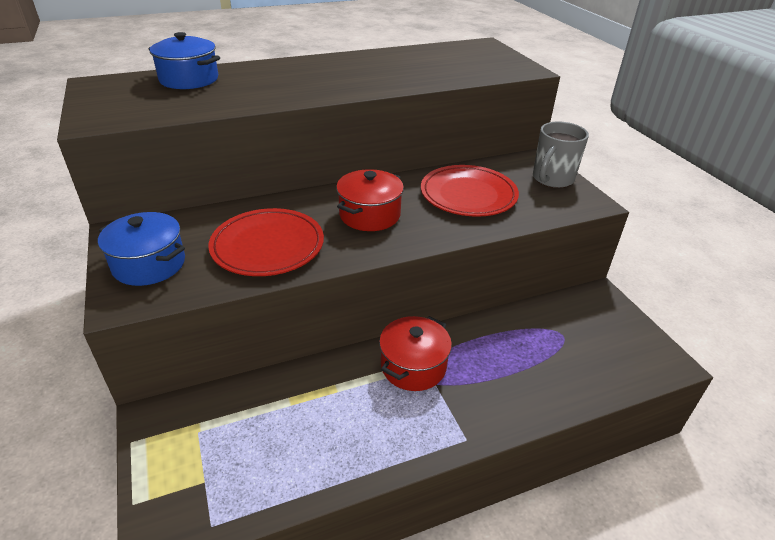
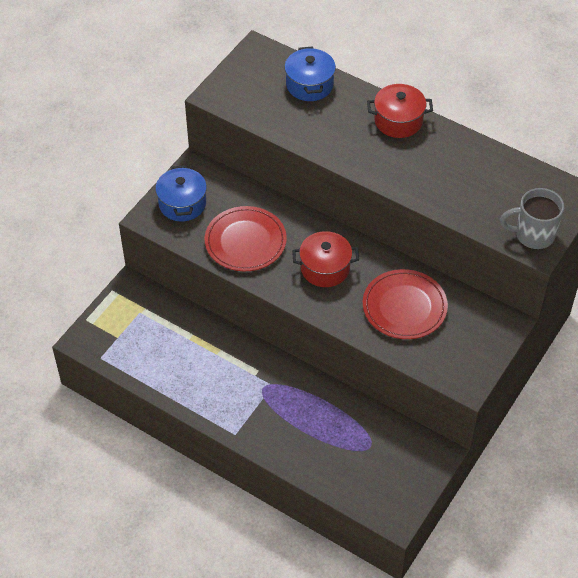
camera: 55 degrees right, 15 degrees up
red pot [379,316,452,391] -> red pot moved to [367,84,433,138]
grey mug [533,121,589,188] -> grey mug moved to [500,188,564,249]

